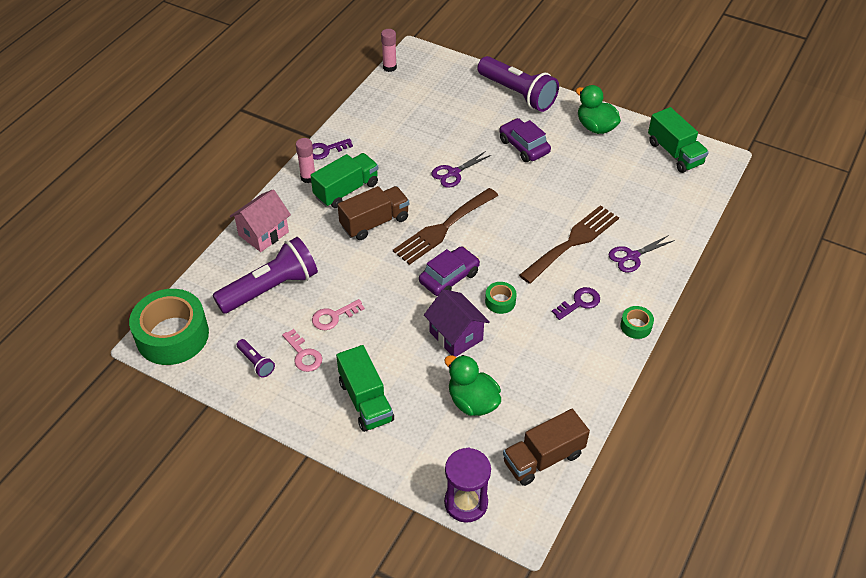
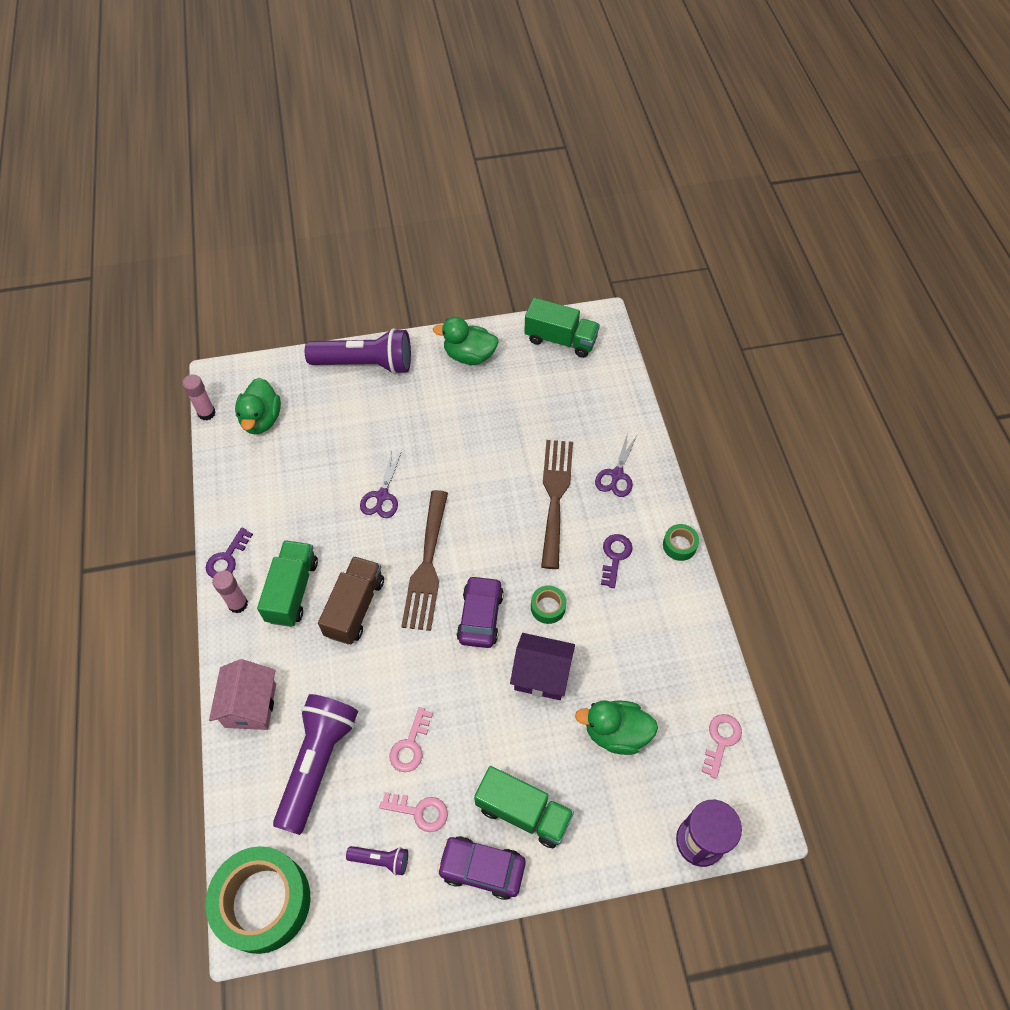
camera: 40 degrees left, 10 degrees up
purple car [499,118,551,162] -> purple car moved to [437,836,526,900]
brown truck [503,409,590,486] -> pink key [702,714,742,779]
none -> green duck [235,378,281,434]

